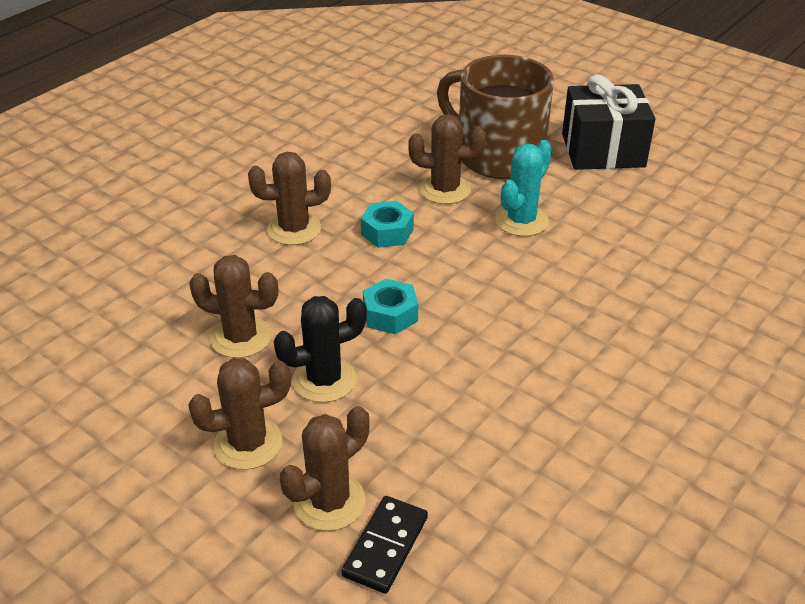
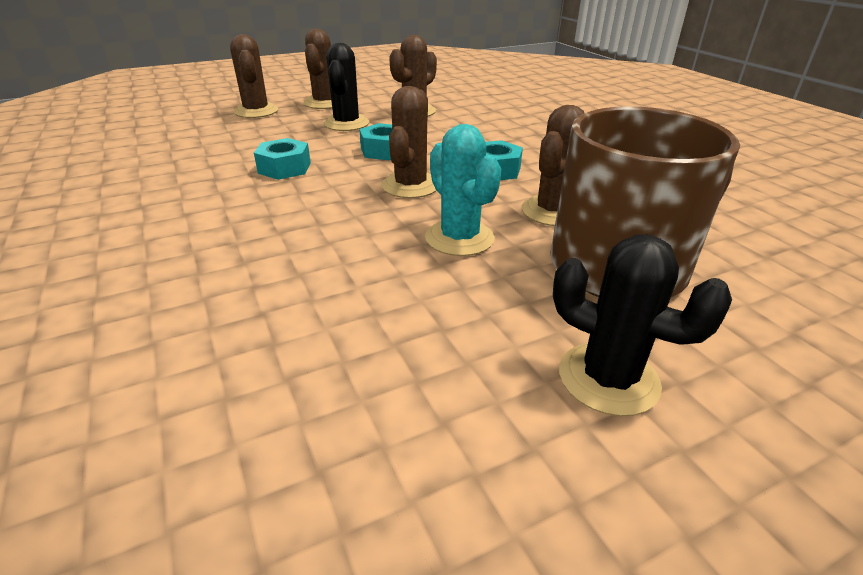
camera: 115 degrees right, 5 degrees down
brown cactus [248,152,331,245] -> brown cactus moved to [381,86,437,198]
black domino [341,496,428,594] -> none
black gift [562,75,655,170] -> black cactus [553,234,732,416]
none -> turquoise nut [254,138,311,180]

